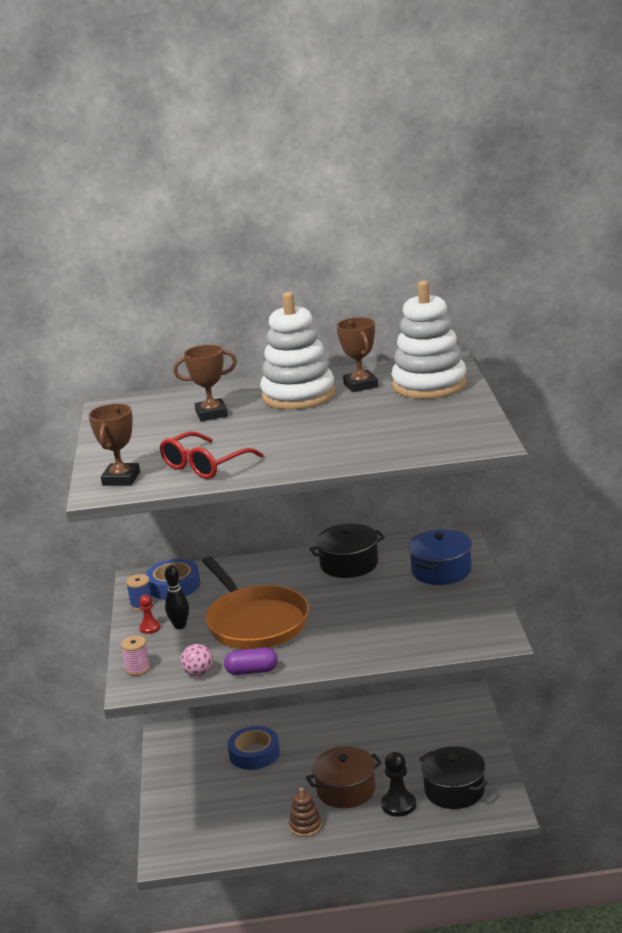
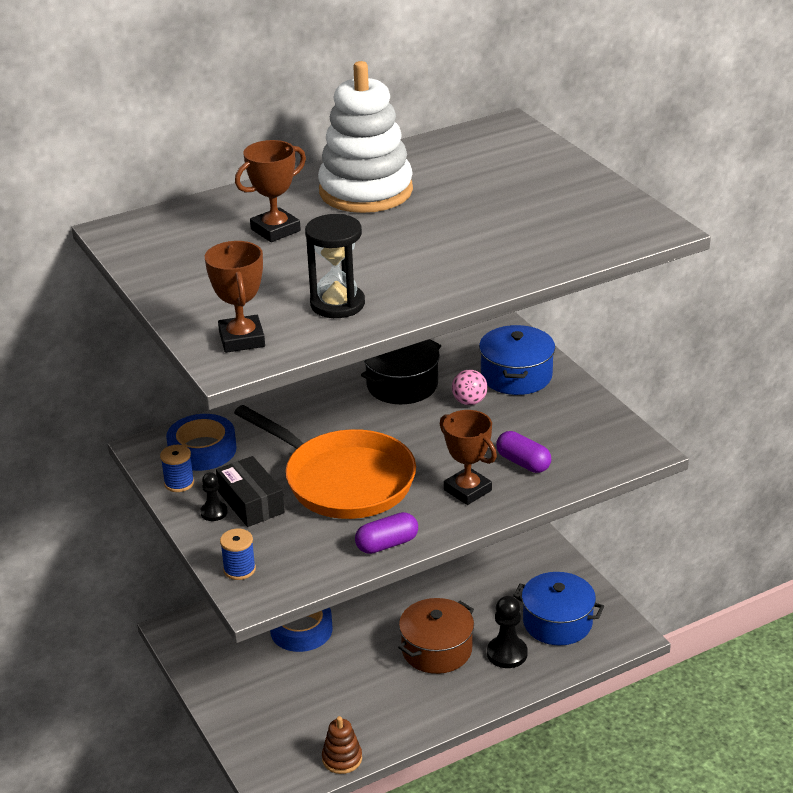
camera: 25 degrees left, 10 degrees up
pink spool [121,635,150,676] -> blue spool [220,529,256,580]
red pawn [139,595,160,634] -> black pawn [200,472,228,521]
red glasses [160,431,264,479] -> black hourglass [305,214,365,318]
black bowling pin [165,565,189,629] -> black box [216,456,285,527]
pink ball [181,644,213,677] -> pink ball moved to [452,370,488,405]
brown stacking toy [289,788,322,837] -> brown stacking toy moved to [322,716,362,774]
brown trophy [337,317,378,392] -> brown trophy moved to [440,410,497,505]
white stacking toy [391,281,467,399] -> none
black pot [420,746,488,809] -> blue pot [513,572,604,645]
none -> purple capsule [496,431,551,473]

